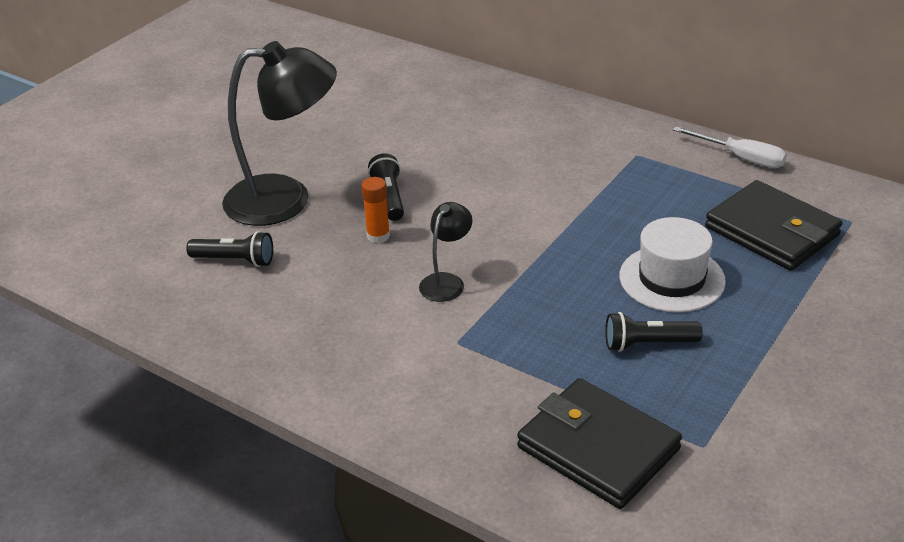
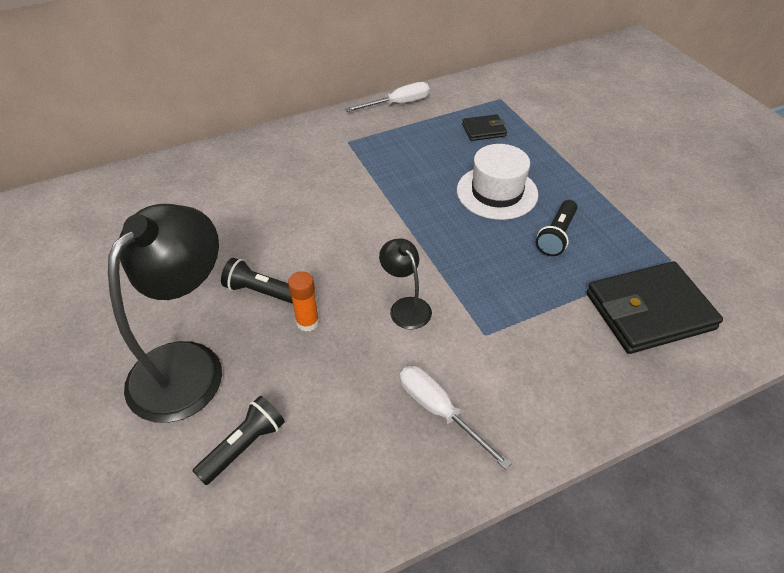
camera: 60 degrees left, 10 degrees up
black wallet [705,180,843,271] -> black wallet [462,114,507,141], size x0.49
none -> white screwdriver [400,366,512,470]

